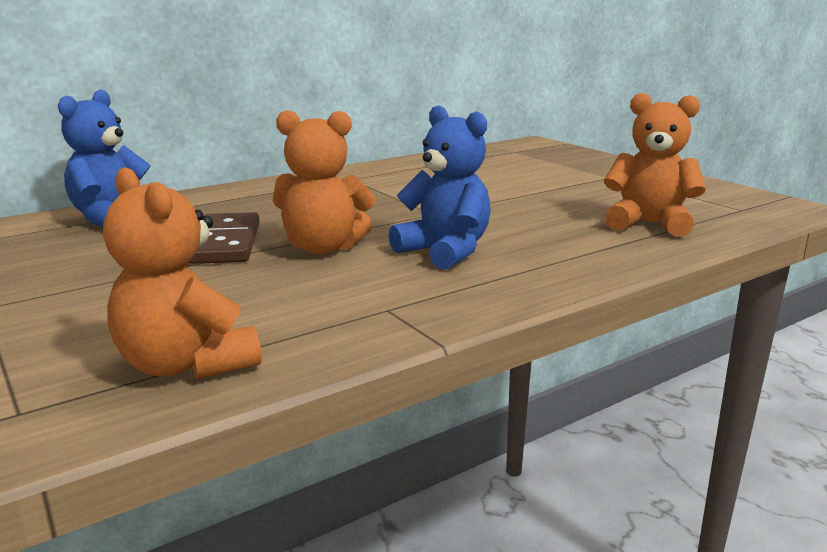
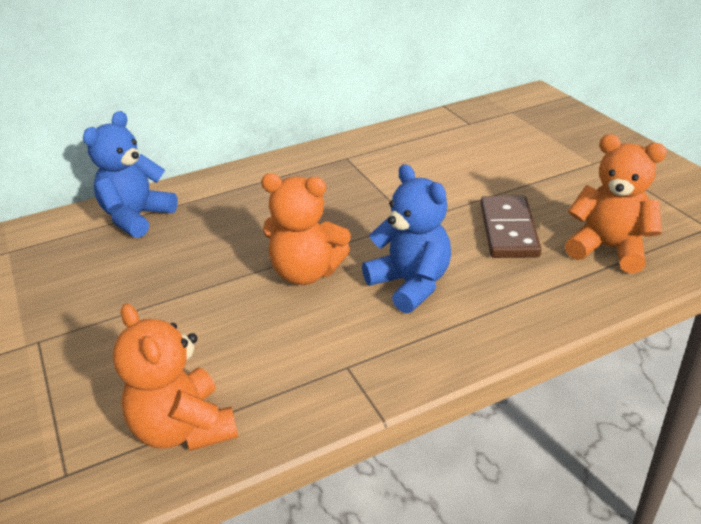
camera: 10 degrees right, 15 degrees up
brown domino [188,212,260,264] -> brown domino moved to [481,196,541,258]

